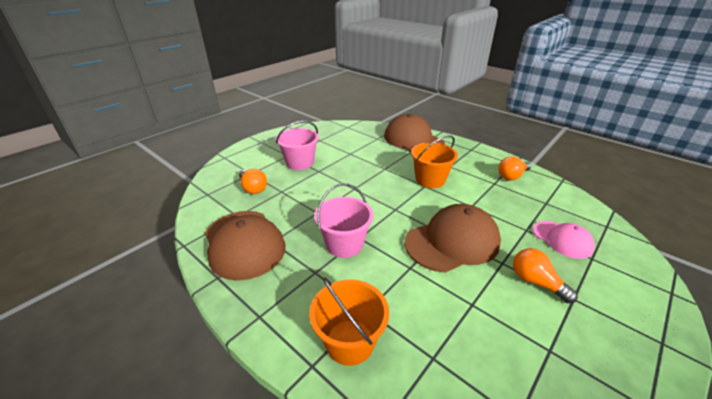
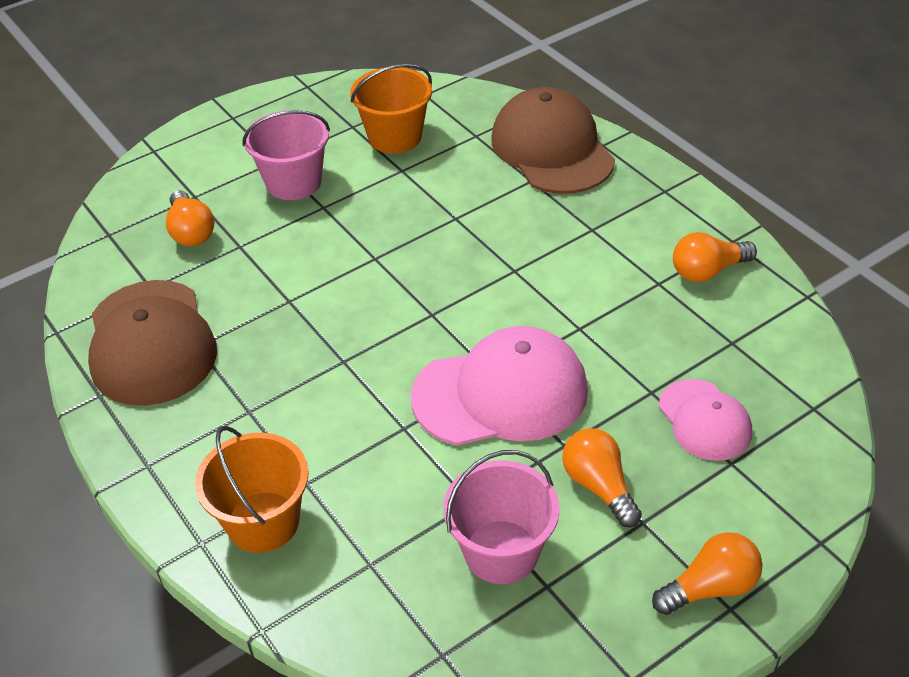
camera: 15 degrees right, 10 degrees up
pink bucket [314,183,374,258] -> pink bucket moved to [443,450,560,584]
brown cap [404,204,501,273] -> pink cap [411,326,588,445]
orange bucket [411,135,458,188] -> orange bucket moved to [350,64,432,154]
none -> orange light bulb [652,532,763,615]

